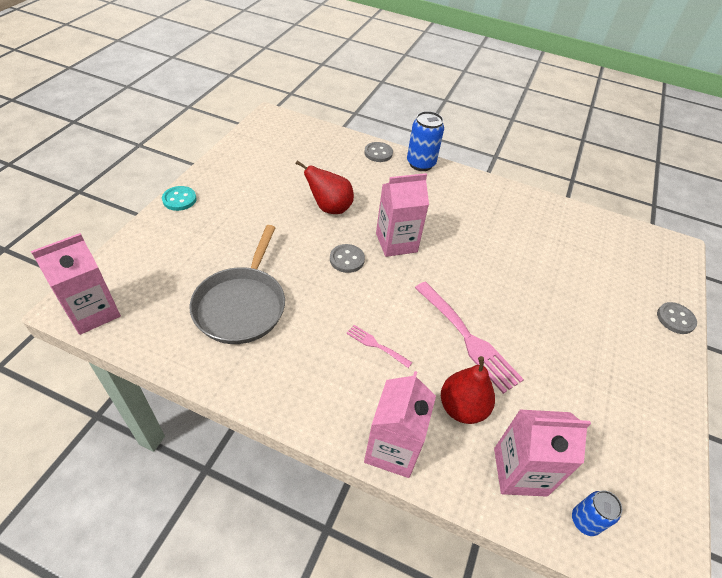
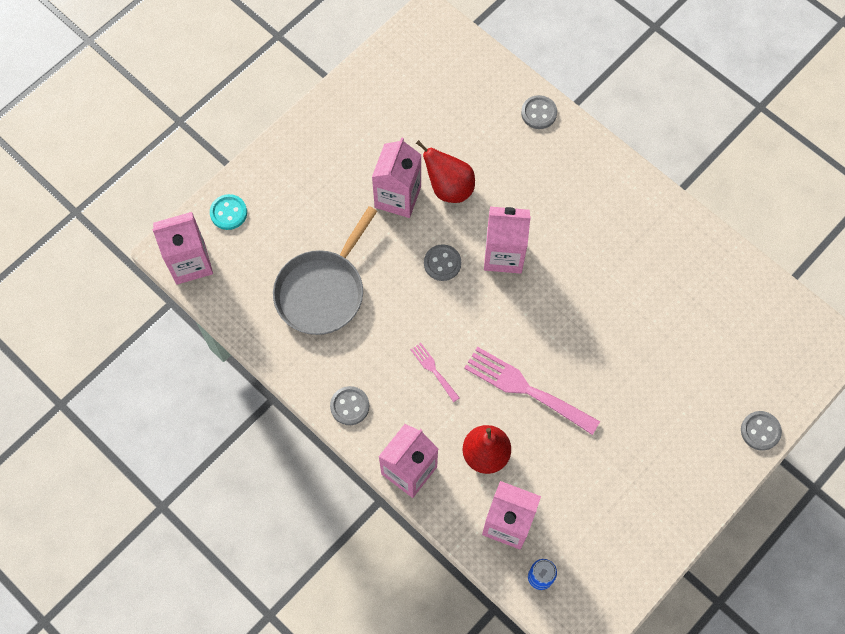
camera: 25 degrees right, 20 degrees up
turquoise button [162,186,196,211] -> turquoise button moved to [210,194,247,230]
blue can [407,111,444,171] -> none
pink fork [415,282,524,394] -> pink fork turned 135 degrees clockwise [464,347,600,435]
none -> grey button [330,386,369,425]
none -> pink carton [372,137,421,218]

